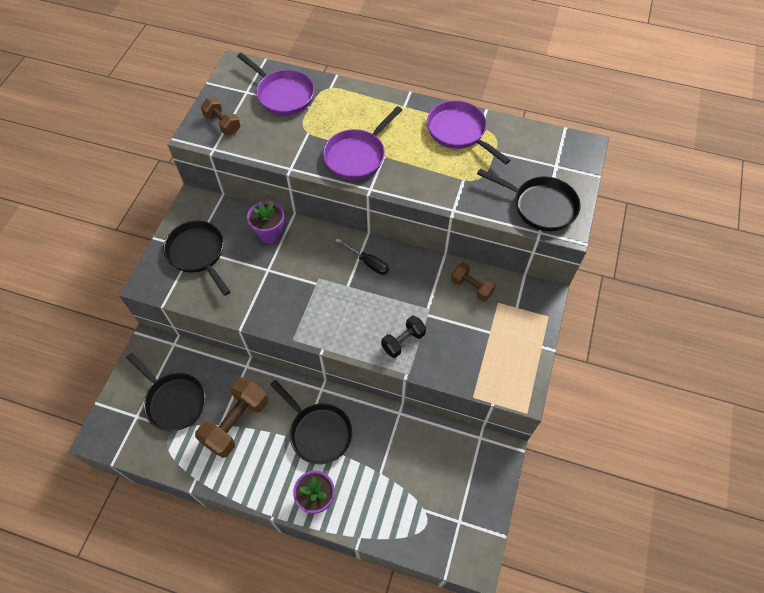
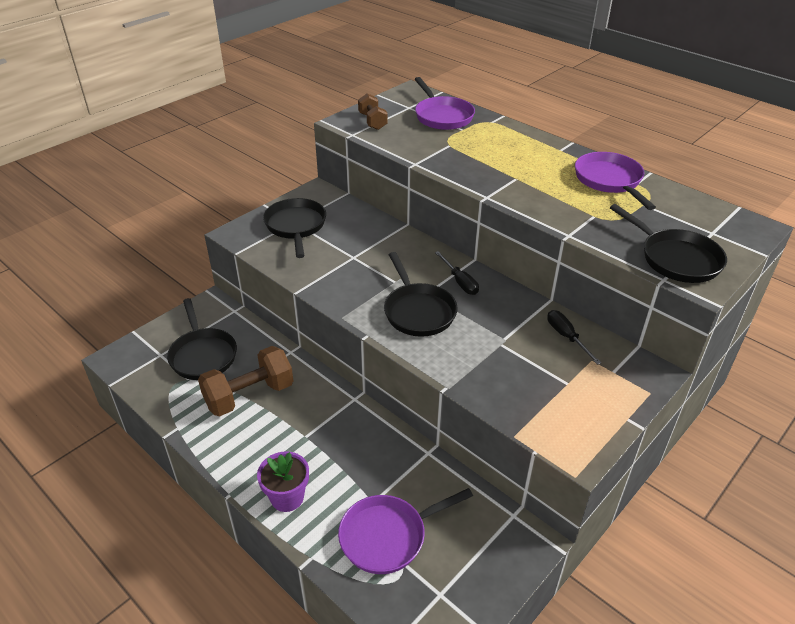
camera: 25 degrees right, 20 degrees down
purple flower pot [247,201,285,243] -> none
black pan [270,380,352,464] -> black pan moved to [384,252,458,337]
purple pan [323,106,402,180] -> purple pan moved to [338,488,473,574]
black dumbbell [381,316,426,358] -> none
brown dumbbell [451,262,496,302] -> black screwdriver [547,310,601,365]

